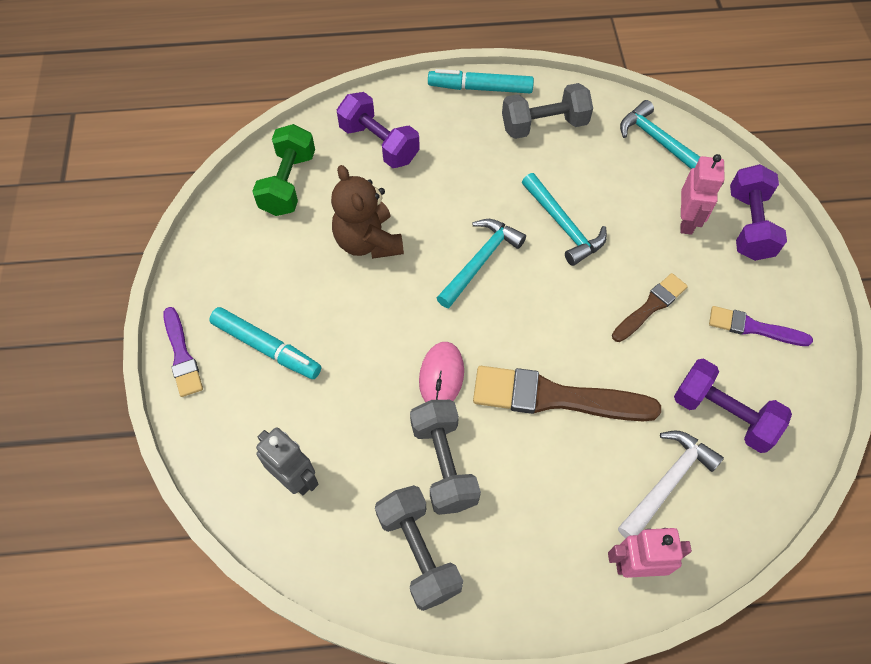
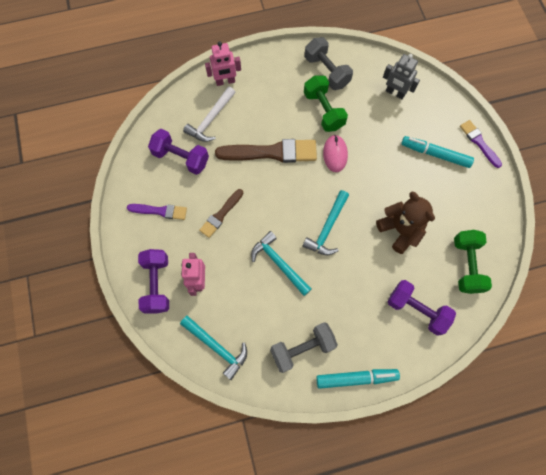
camera: 170 degrees right, 10 degrees up
grey dumbbell [410,400,481,515] -> green dumbbell [304,75,348,132]

